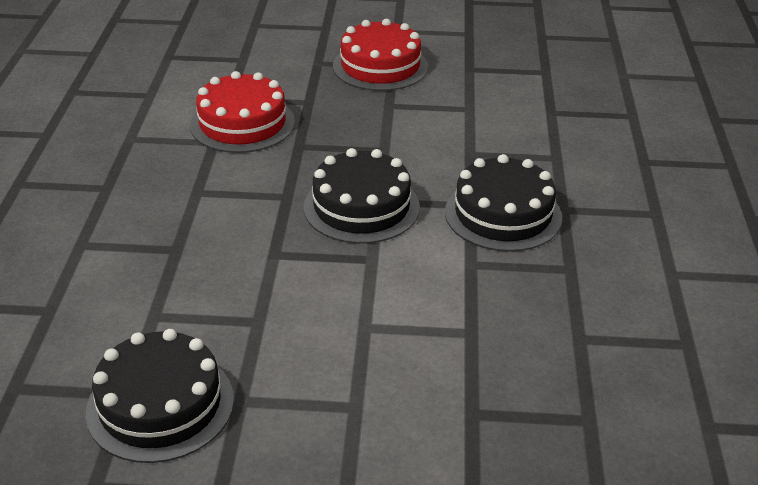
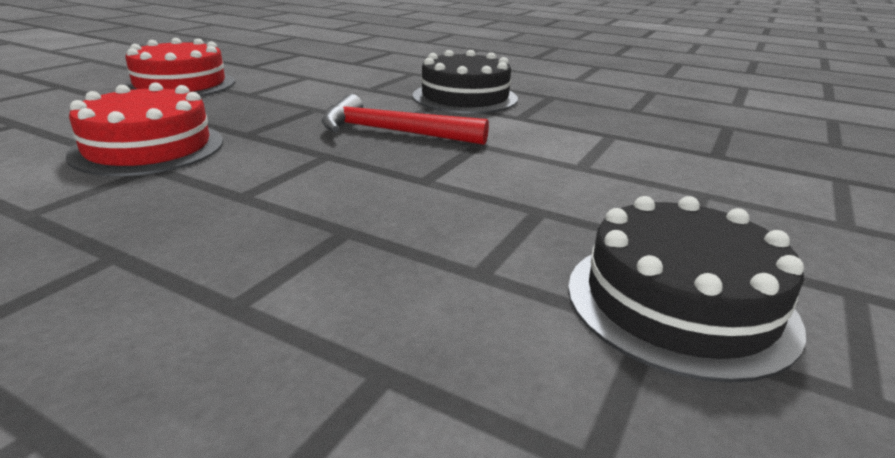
camera: 65 degrees left, 10 degrees down
black cake [304,148,420,244] -> red hammer [321,94,489,145]

